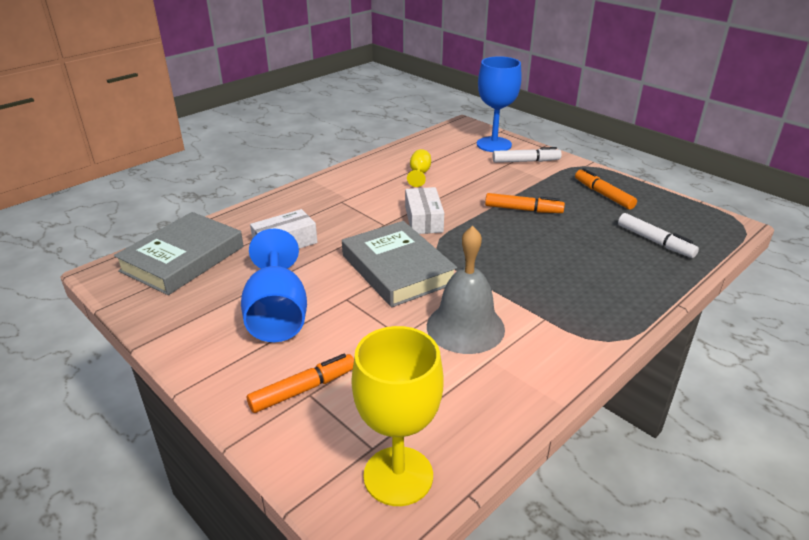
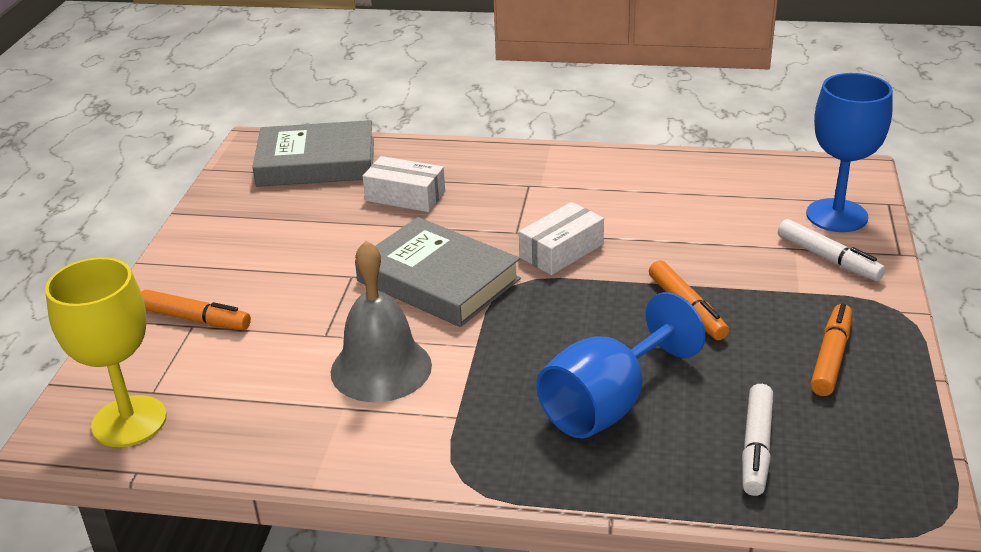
camera: 55 degrees right, 0 degrees up
blue goblet [241,229,307,342] -> blue goblet moved to [536,292,706,438]
grey book [342,221,457,307] -> grey book turned 75 degrees counterclockwise [355,217,521,327]
yellow goblet [407,149,431,187] -> none

